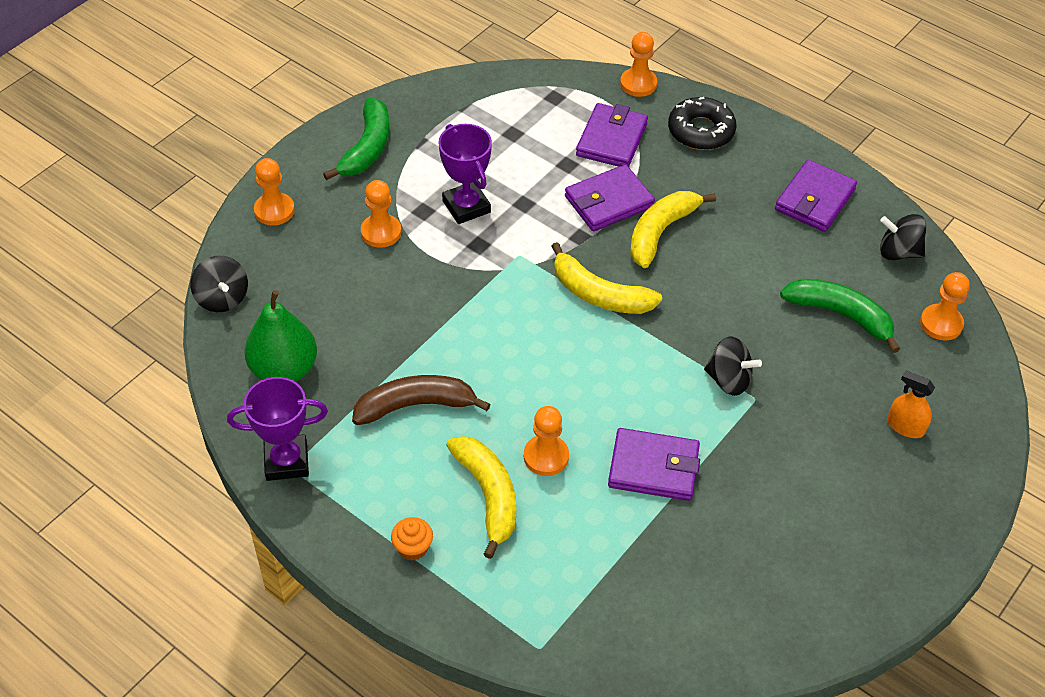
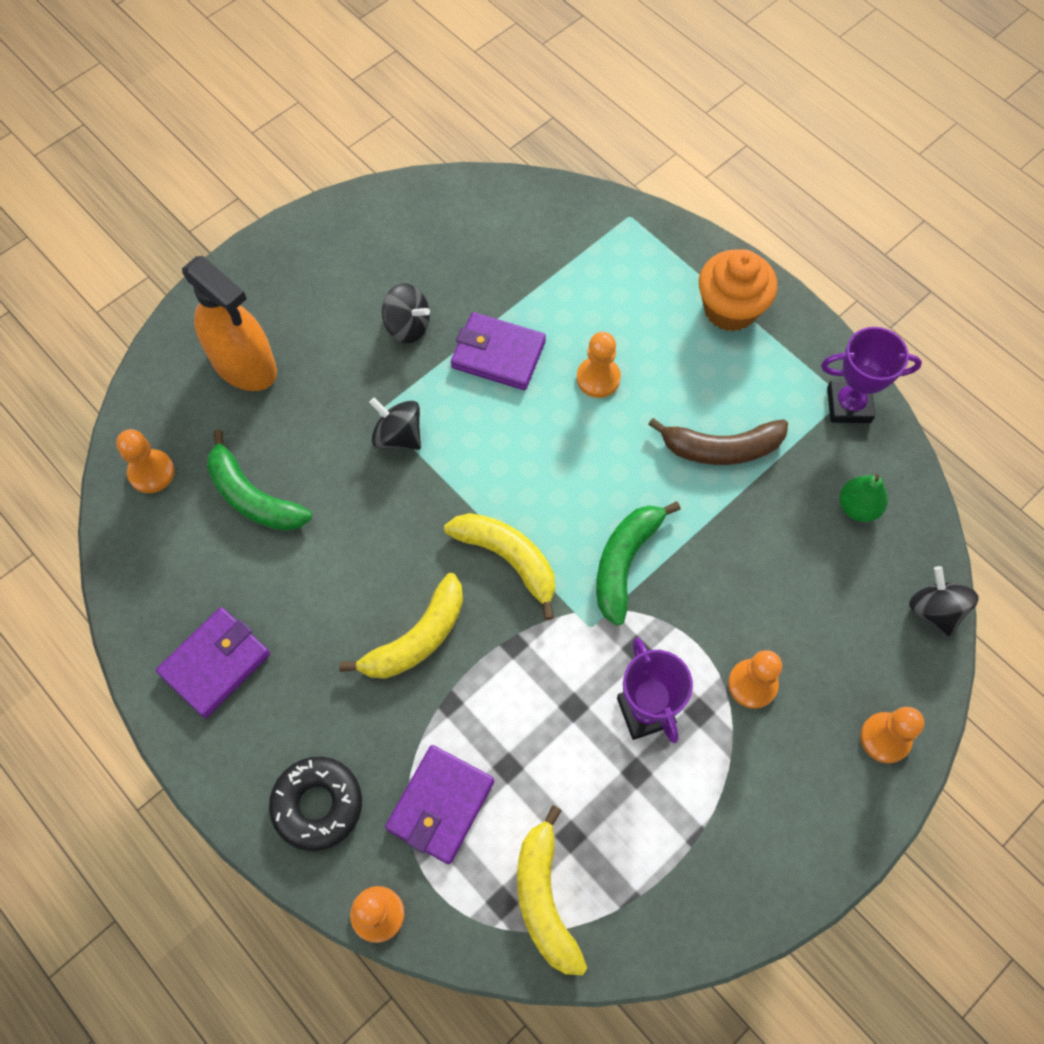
camera: 170 degrees left, 15 degrees up
green pear [245,290,317,382] -> green pear [839,474,888,522], size x0.62
green banana [323,98,390,180] -> green banana moved to [596,502,681,626]
orange cupcake [391,517,433,561] -> orange cupcake [699,249,777,332], size x2.04
yellow banana [446,436,516,559] -> yellow banana moved to [517,805,587,975]
purple wallet [565,164,655,231] -> none
black spinning top [880,214,926,260] -> black spinning top moved to [382,283,430,343]
orange spray bottle [887,371,935,438] -> orange spray bottle [182,256,277,391], size x2.09

